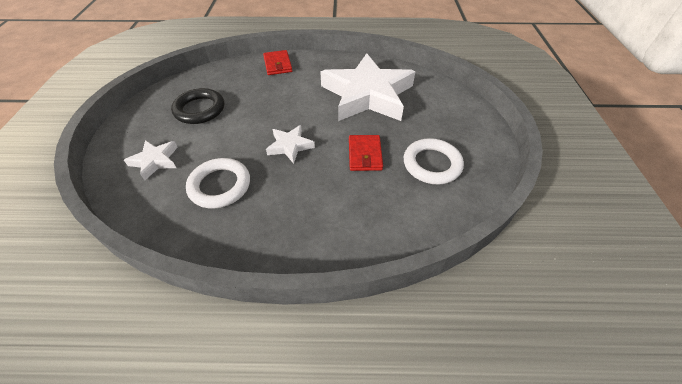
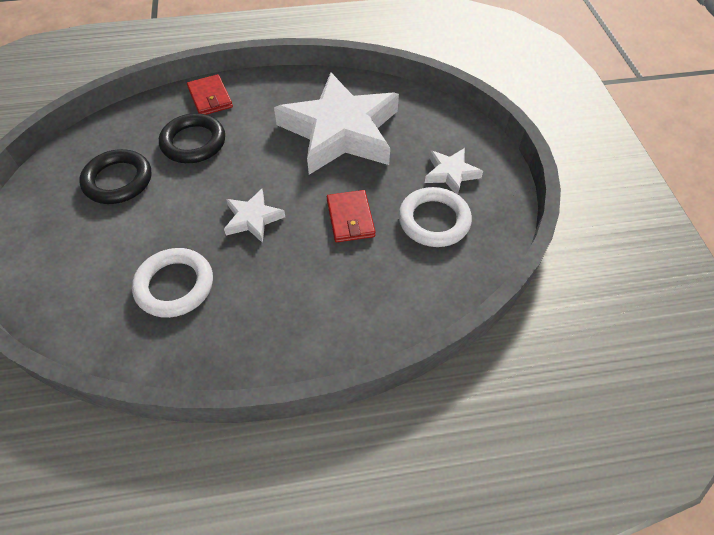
camera: 10 degrees left, 5 degrees up
white star [124,140,178,181] -> white star moved to [425,148,483,194]
none -> black ring [159,113,225,163]

